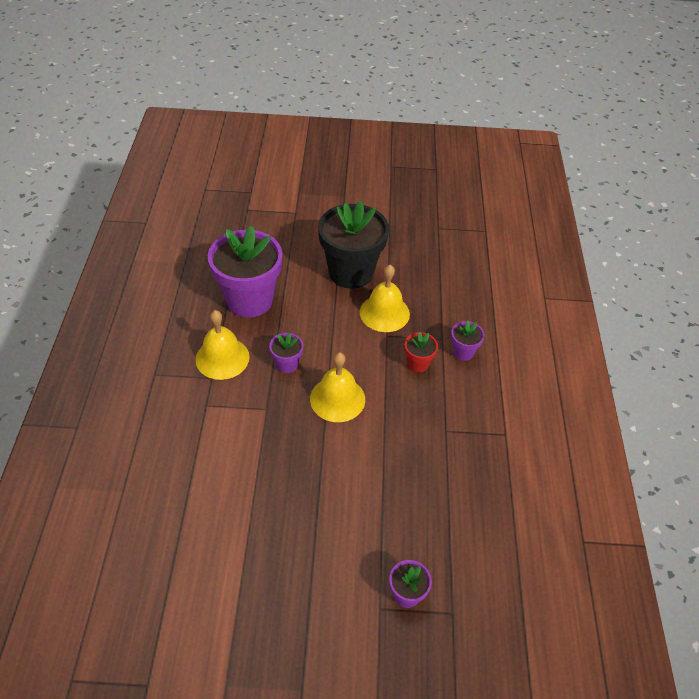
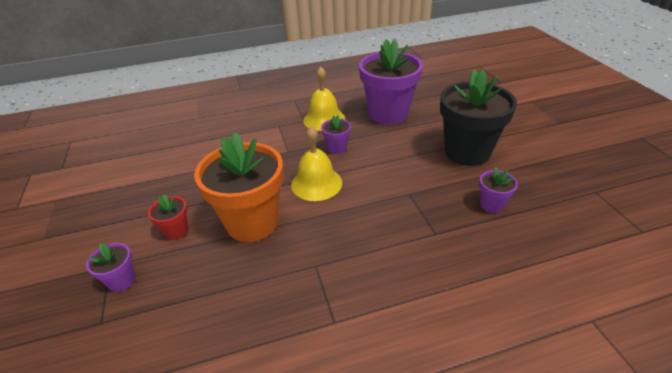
camera: 75 degrees right, 10 degrees down
yellow bell [360,265,410,332] -> none
red flower pot [404,332,438,372] -> red flower pot moved to [148,194,189,240]
purple flower pot [451,321,485,361] -> purple flower pot moved to [479,167,518,213]
none -> orange flower pot [194,132,284,242]

